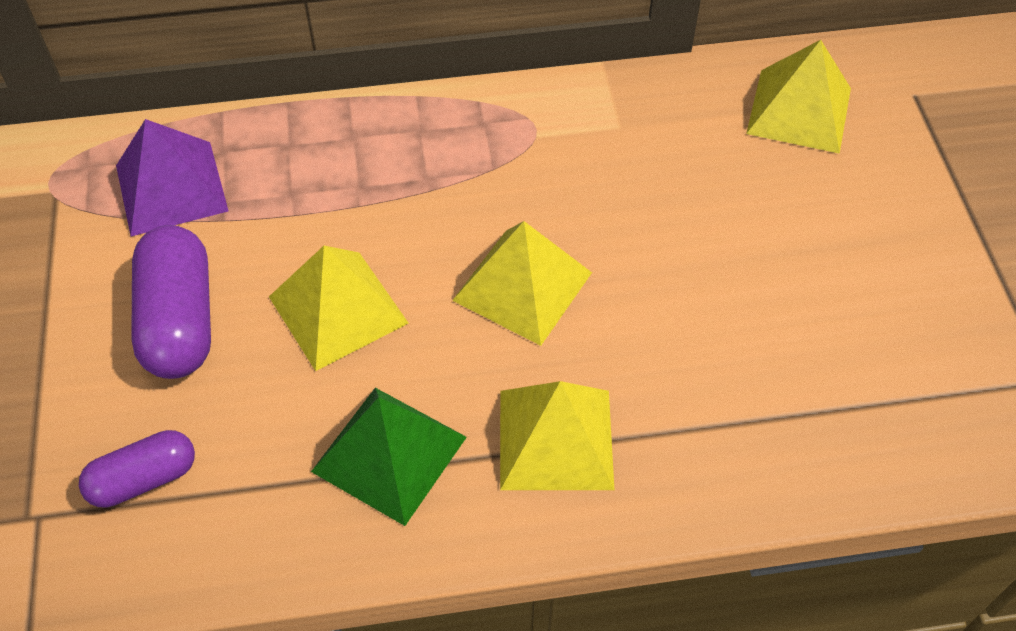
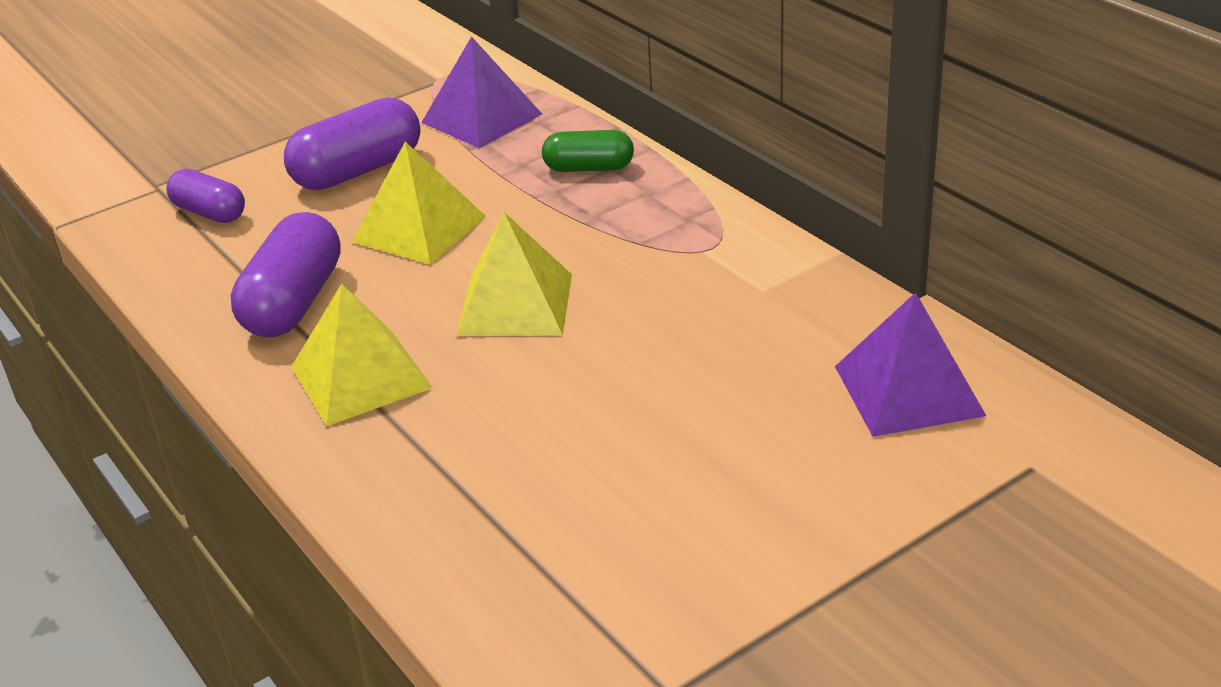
camera: 65 degrees right, 20 degrees down
green pyramid [311,388,467,526] -> purple capsule [230,212,341,337]
yellow pyramid [746,40,851,154] -> purple pyramid [835,292,986,437]
none -> green capsule [542,130,634,172]

